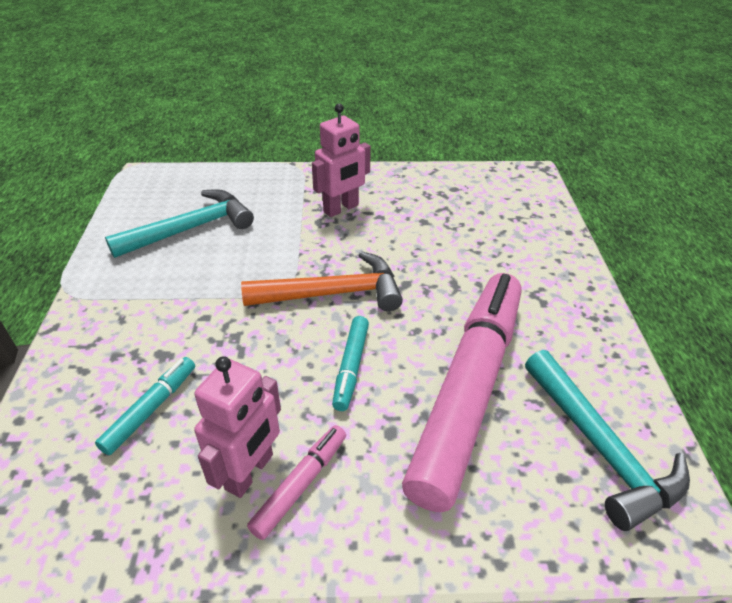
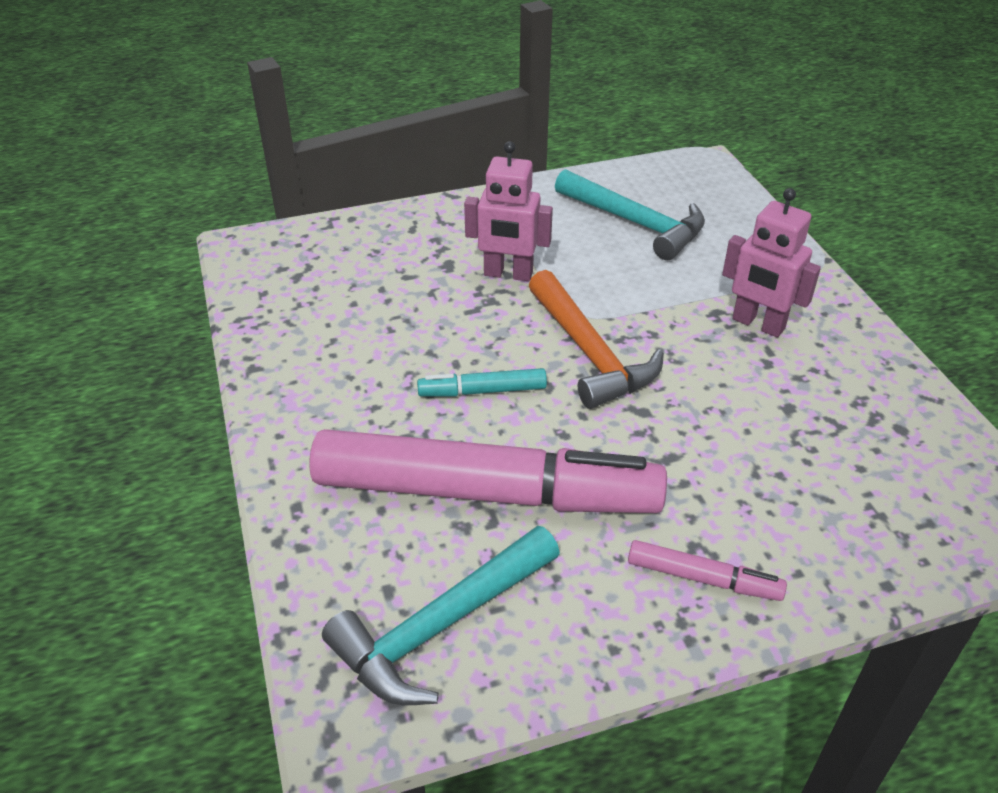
camera: 75 degrees right, 0 degrees up
turquoise marker [95,357,195,455] -> none
pink robot [194,356,281,498] -> pink robot moved to [464,141,553,281]
pink marker [247,425,346,540] -> pink marker moved to [628,540,787,601]

